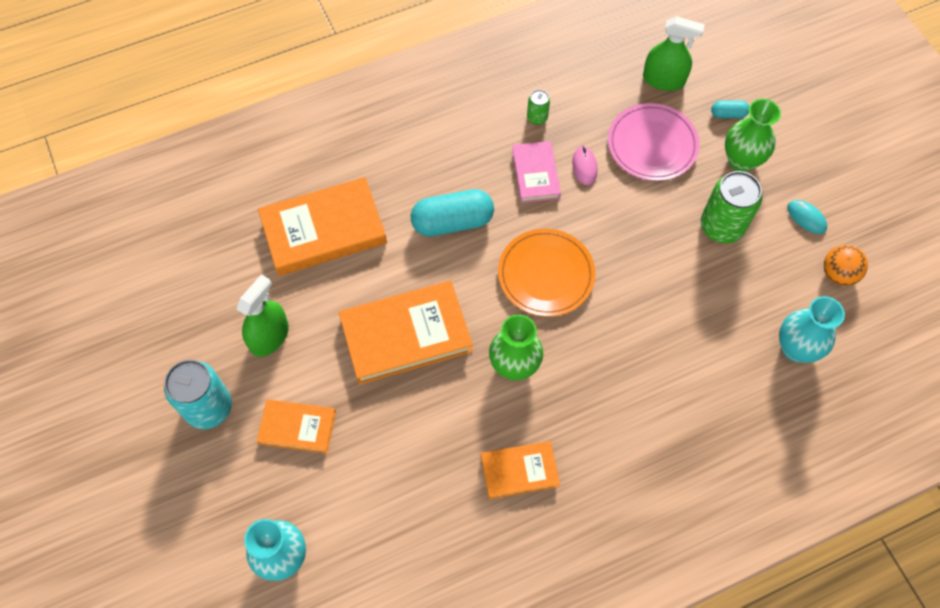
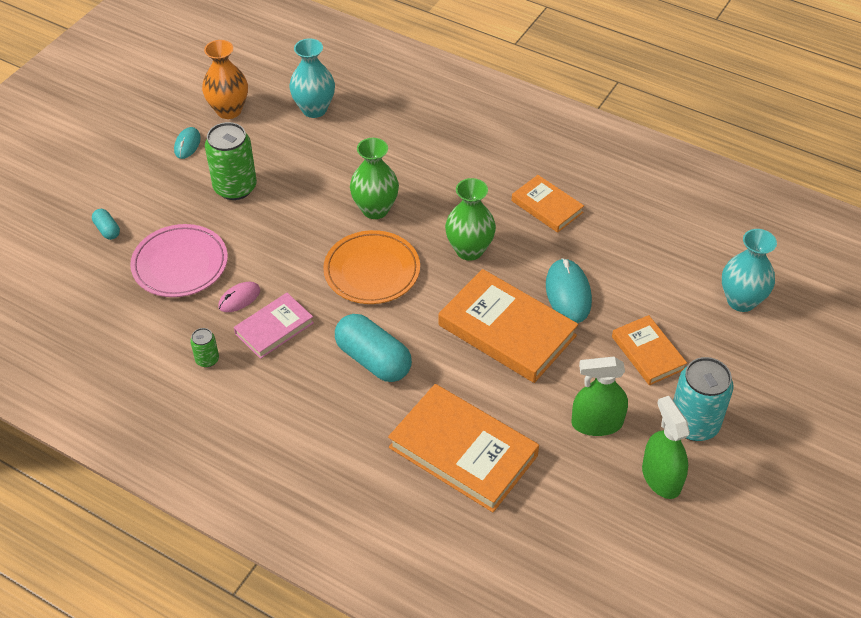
camera: 125 degrees left, 15 degrees down
green spray bottle [643,16,705,91] -> green spray bottle moved to [642,396,690,499]
green vase [725,99,781,172] -> green vase moved to [350,138,399,219]
orange ball [824,245,868,286] -> orange vase [202,40,248,119]
none -> turquoise mouse [546,258,592,323]

